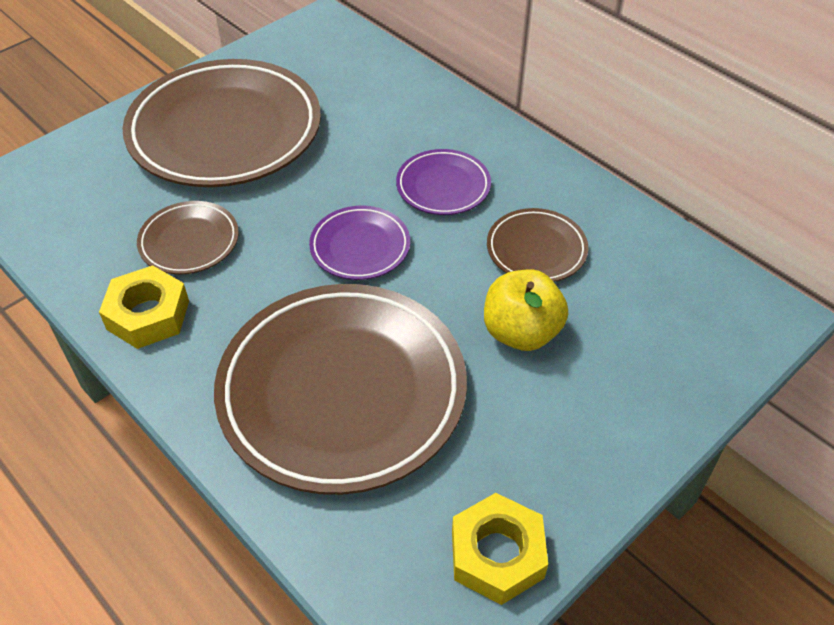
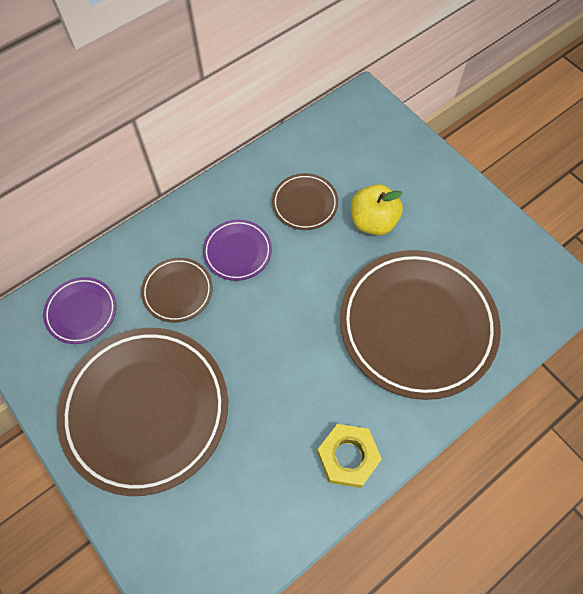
camera: 85 degrees left, 15 degrees up
brown plate [137,201,239,274] -> brown plate moved to [141,258,213,323]
purple plate [309,206,410,280] -> purple plate moved to [43,277,116,344]
yellow nut [452,493,548,605] -> none

